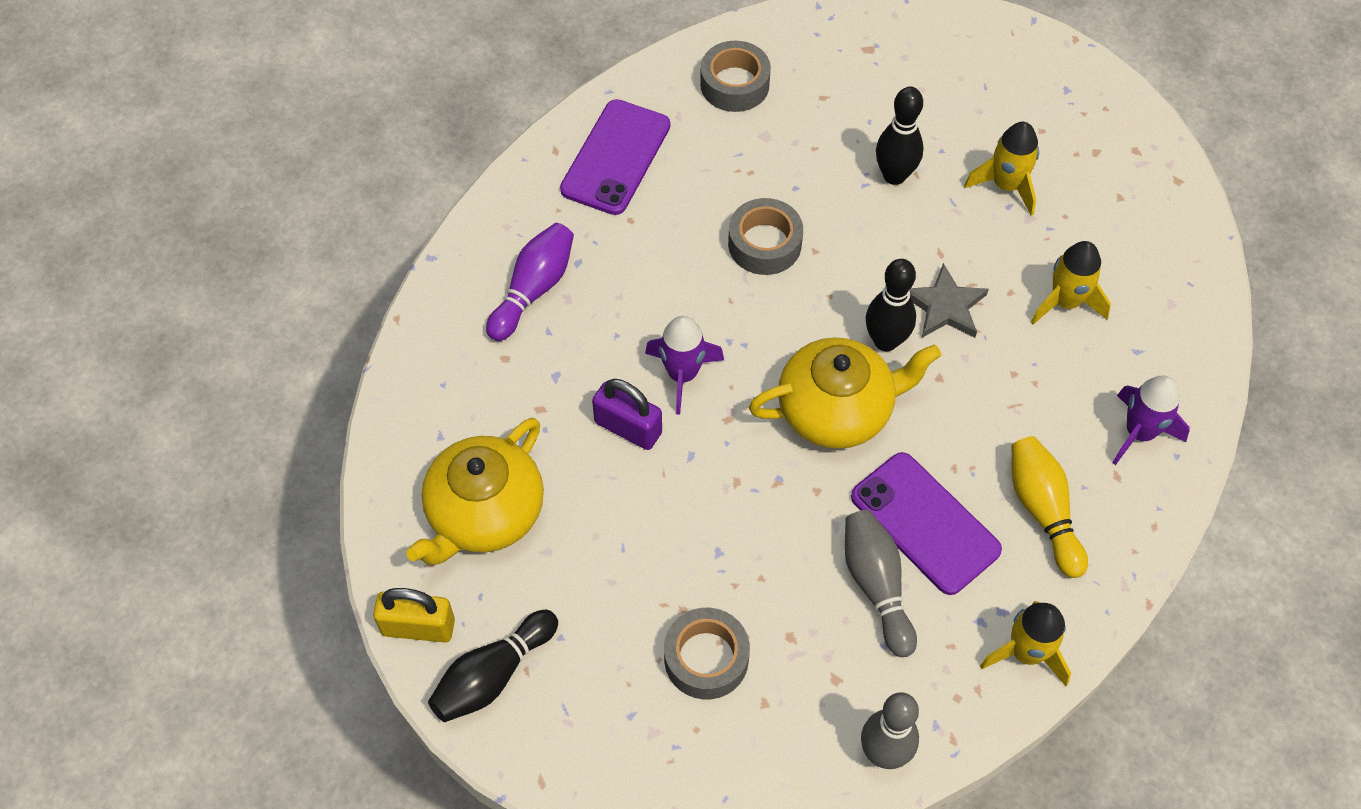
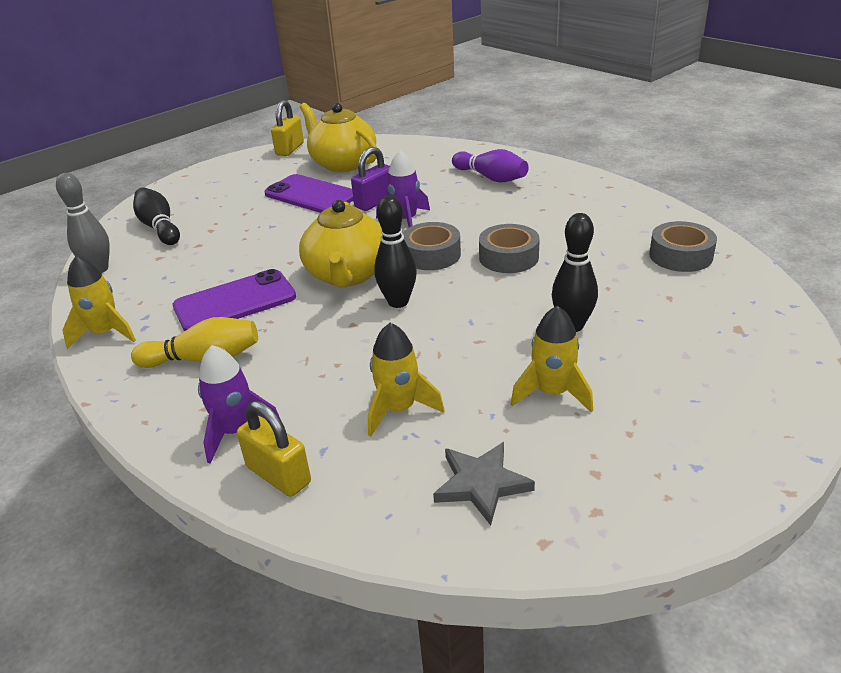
camera: 105 degrees right, 25 degrees down
black bowling pin [428,610,558,722] -> black bowling pin moved to [133,187,180,245]
purple phone [560,99,670,215] -> purple phone moved to [264,174,354,213]
grey tape [664,608,750,699] -> grey tape moved to [402,222,461,270]
grey bowling pin [845,510,917,657] -> none
grey star [909,263,989,338] -> grey star moved to [433,442,535,525]
none -> yellow padlock [237,401,311,497]

